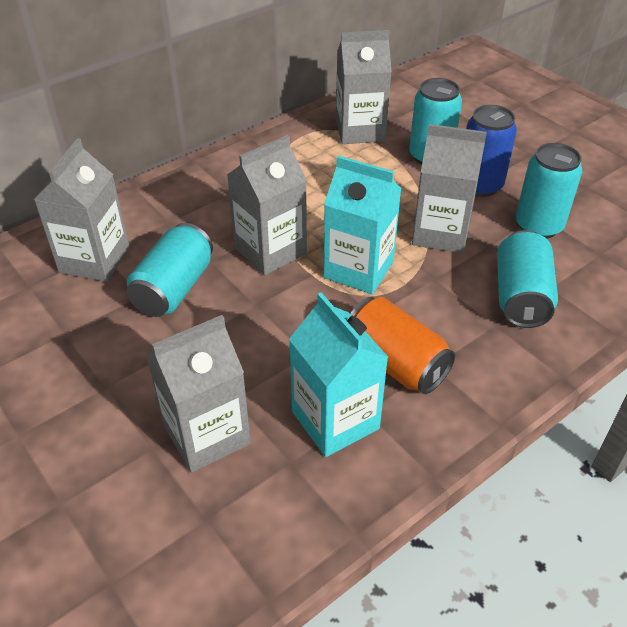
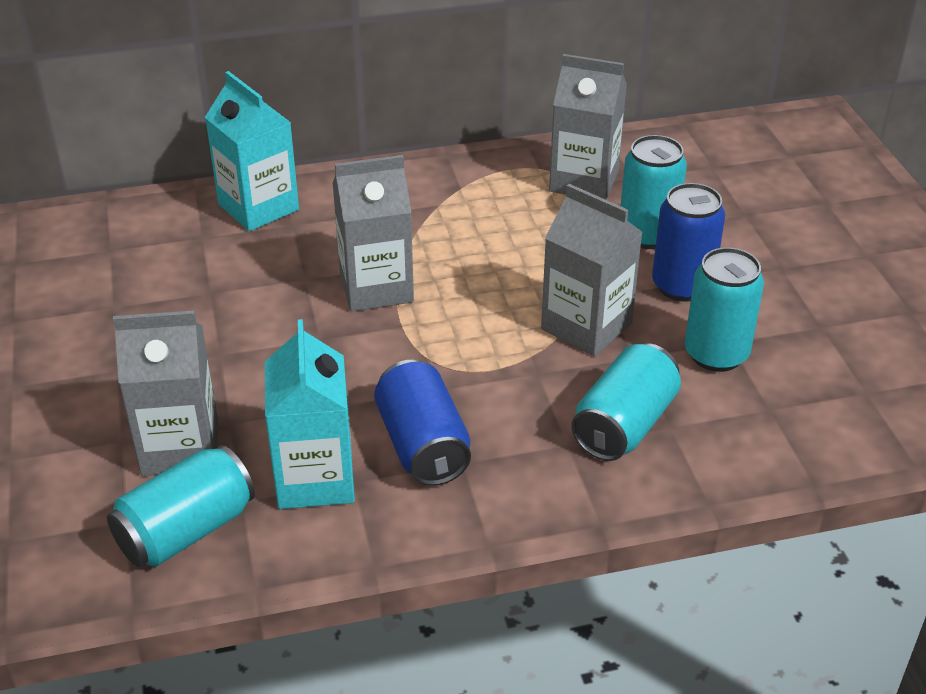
camera: 25 degrees right, 5 degrees down
grey carton [33,138,130,282] -> none
turquoise can [127,223,213,317] -> turquoise can moved to [107,445,255,567]
turquoise carton [324,155,402,294] -> turquoise carton moved to [205,71,299,231]
orange can [350,297,455,394] -> blue can [374,360,471,486]

